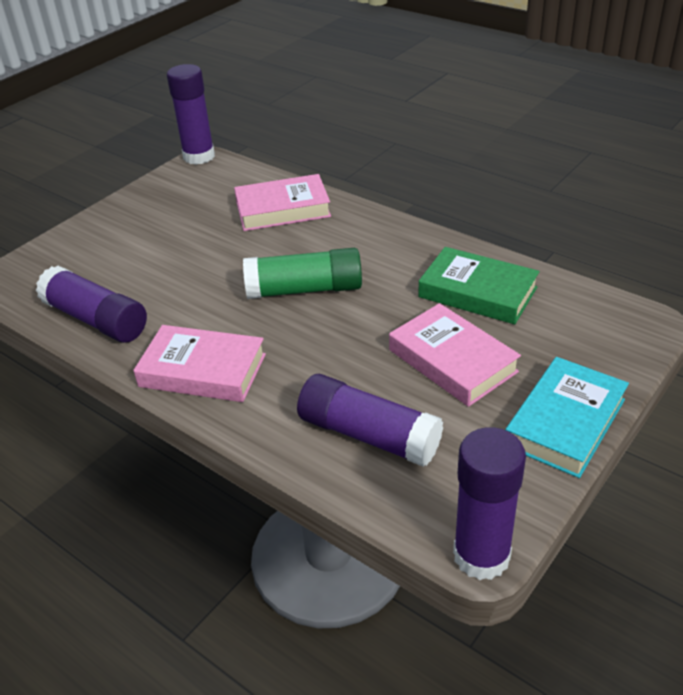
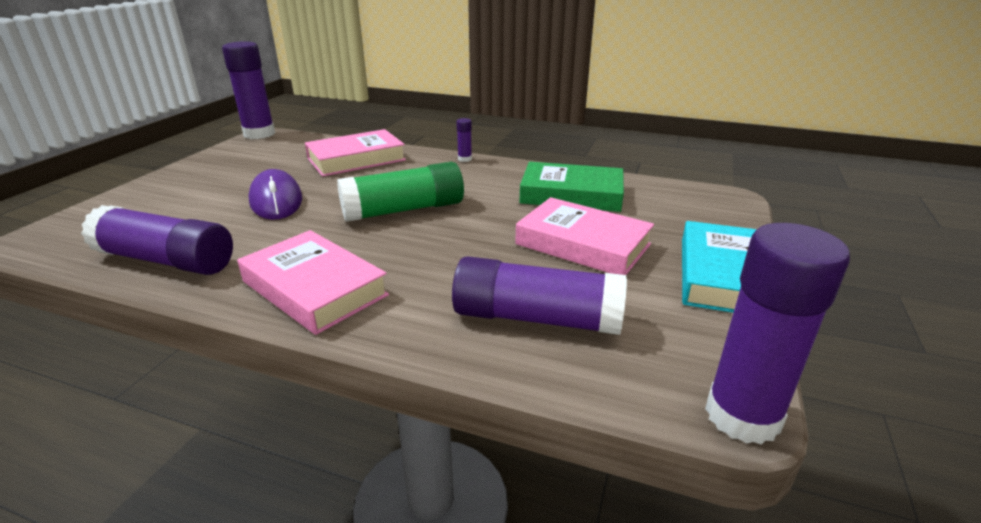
camera: 20 degrees left, 10 degrees down
pink book [133,325,266,402] -> pink book turned 45 degrees clockwise [237,230,389,335]
none -> purple mouse [249,169,302,220]
none -> purple glue stick [456,118,472,162]

